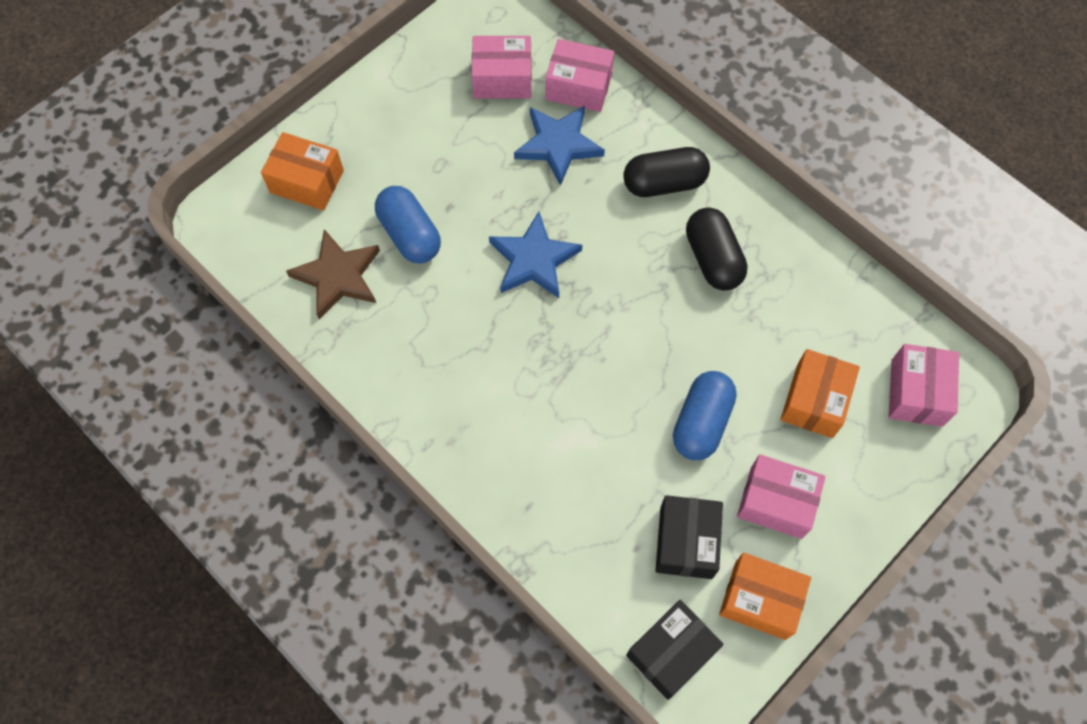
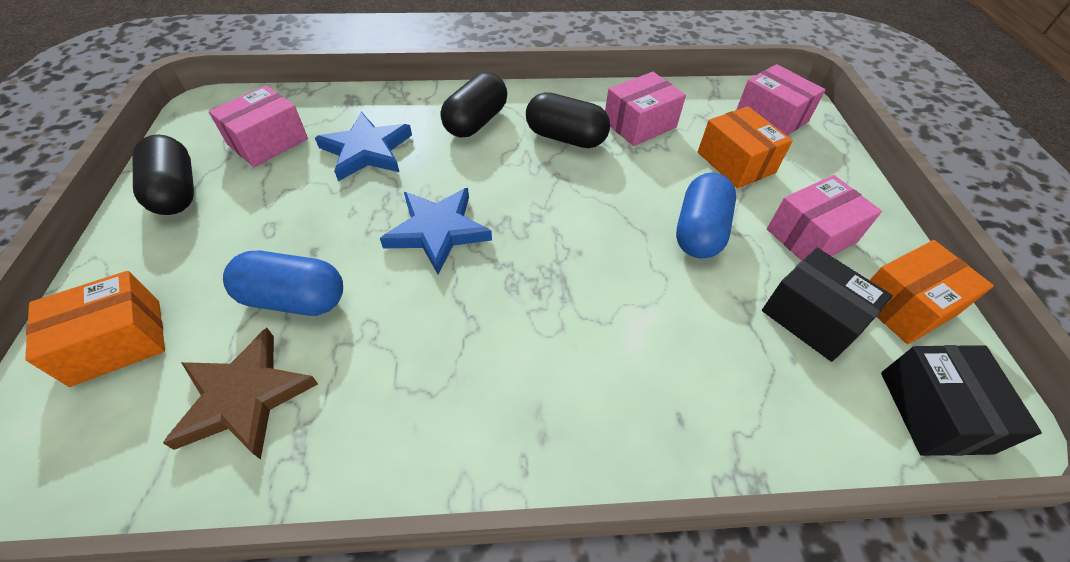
camera: 50 degrees left, 15 degrees down
pink box [545,39,614,112] -> pink box moved to [605,72,686,146]
blue capsule [673,371,737,460] -> blue capsule turned 45 degrees clockwise [676,173,736,258]
none -> black capsule [133,135,194,215]

